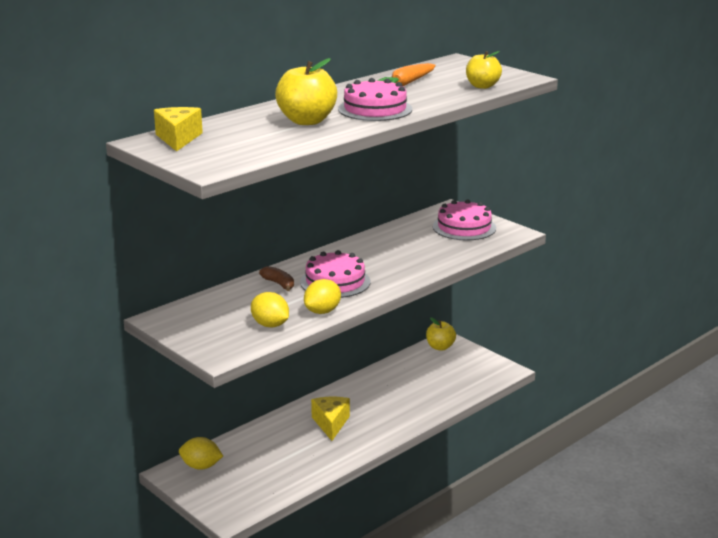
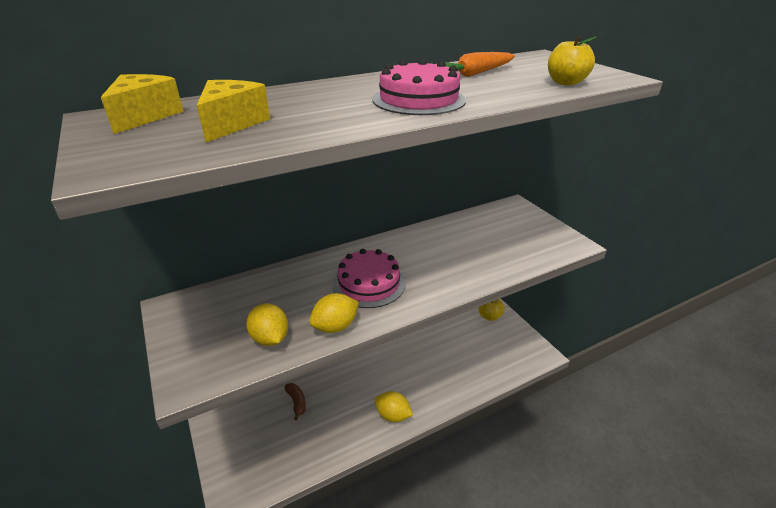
camera: 15 degrees right, 10 degrees up
yellow lemon [179,437,223,470] -> yellow lemon moved to [375,391,413,422]
brown banana [259,266,294,291] -> brown banana moved to [284,383,306,420]
yellow apple [275,58,337,125] -> none
yellow cheese [311,397,350,441] -> yellow cheese moved to [197,80,270,143]
pink cake [433,199,496,240] -> none

